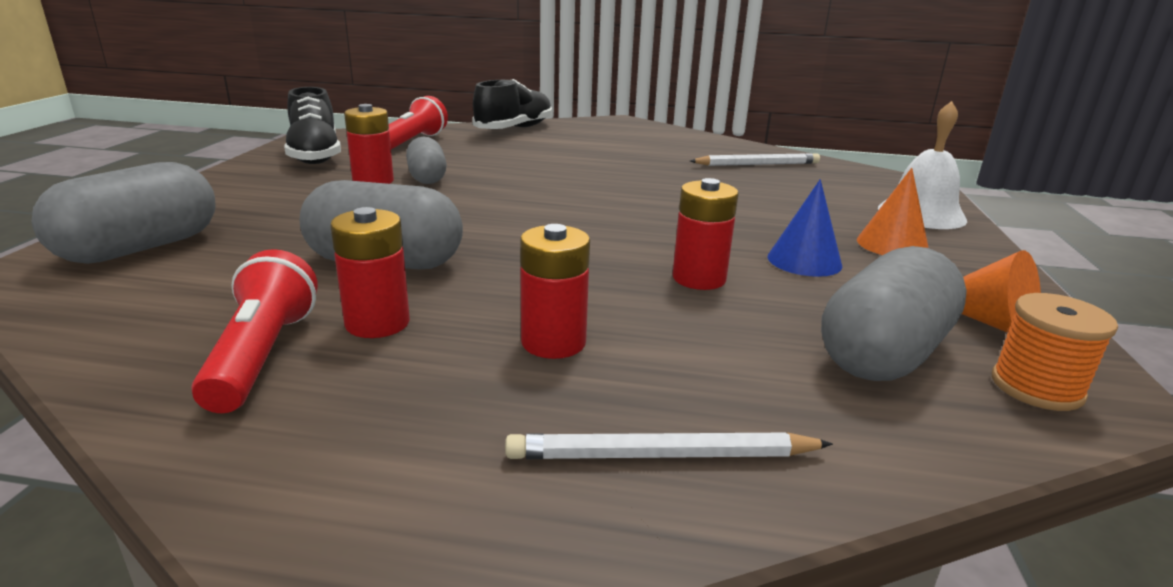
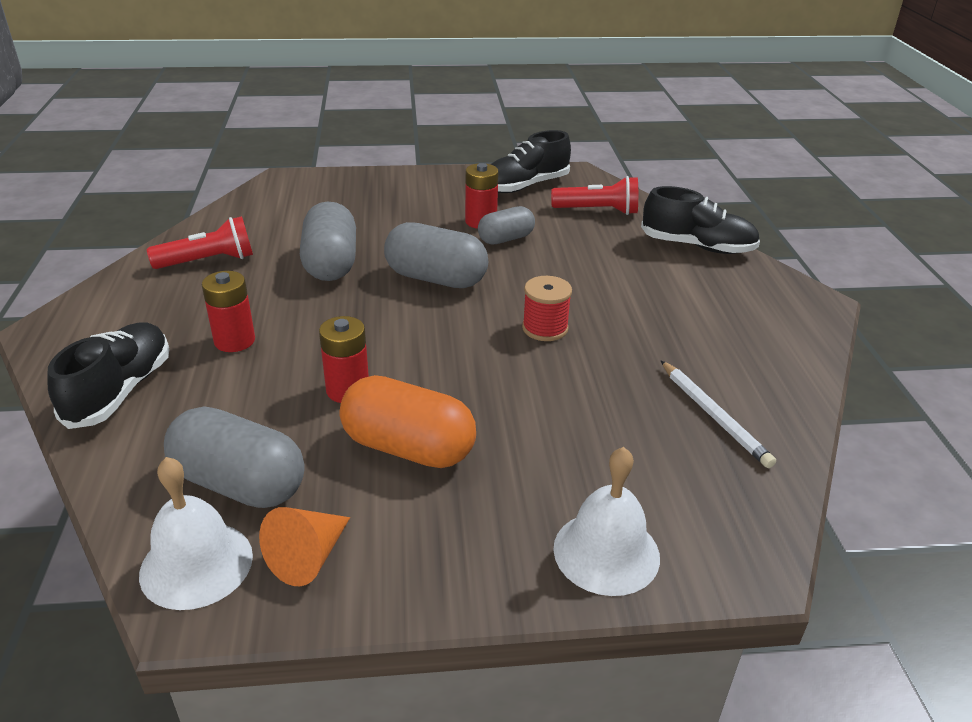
camera: 75 degrees right, 10 degrees up
grey capsule [32,162,216,264] -> grey capsule moved to [384,222,488,288]
red battery [330,207,410,338] -> none
white pencil [505,432,833,459] -> black shoe [48,322,169,429]
blue cone [768,179,842,277] -> orange capsule [340,375,476,468]
orange cone [857,168,929,255] -> none
orange spool [992,293,1118,411] -> white bell [139,457,253,610]
none -> red spool [522,276,572,341]

